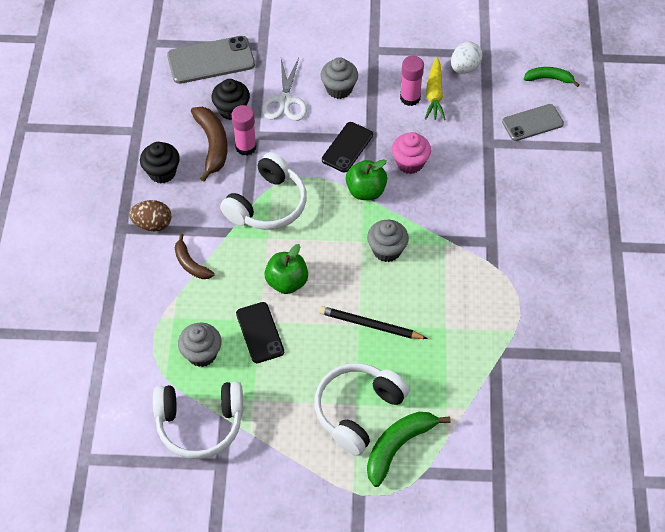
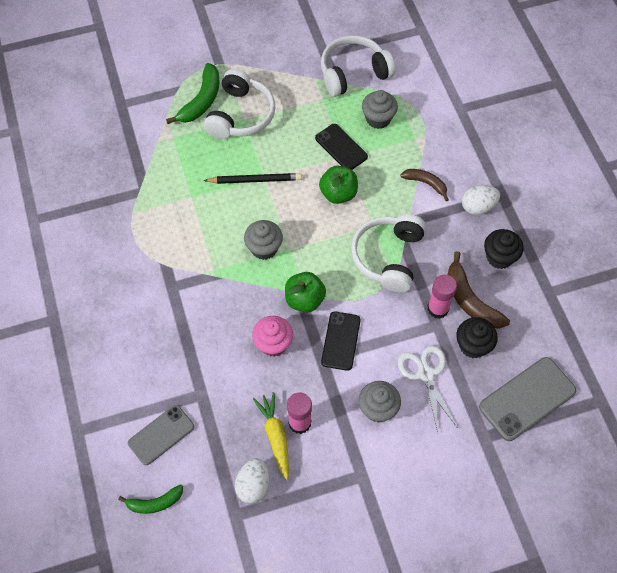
camera: 160 degrees right, 5 degrees up
brown egg [129,200,171,231] -> white egg [462,185,500,215]

